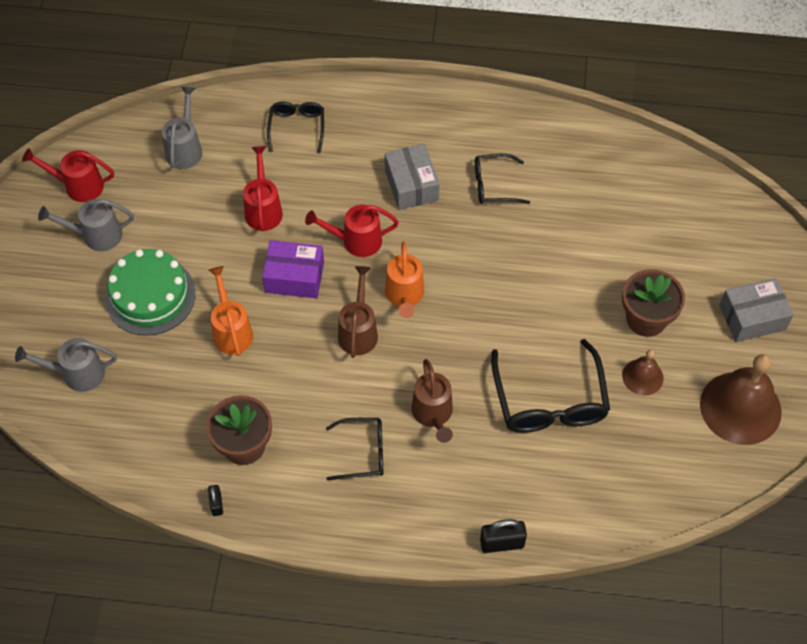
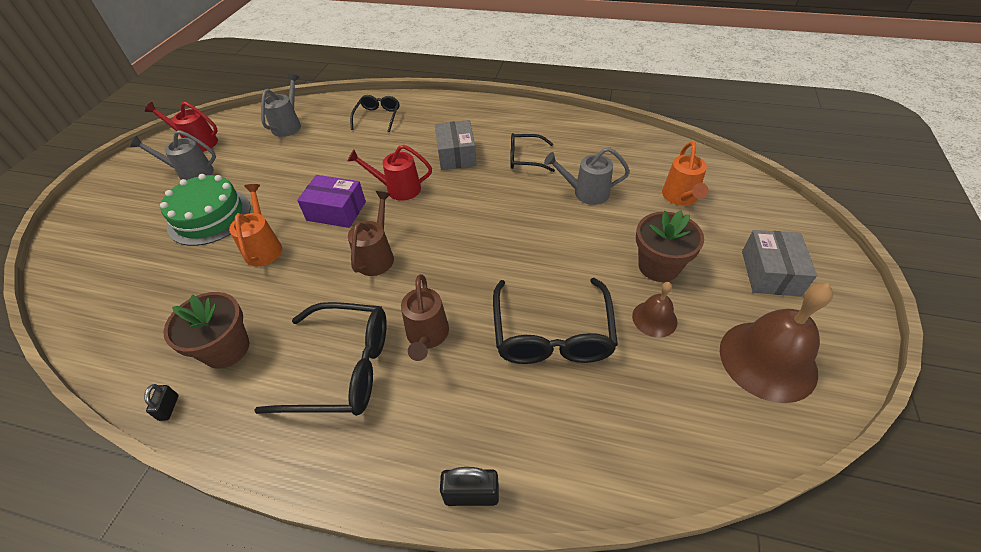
camera: 10 degrees right, 10 degrees down
grey watering can [15,338,117,392] -> grey watering can moved to [544,147,630,205]
red watering can [243,146,283,231] -> none
black glasses [326,418,384,480] -> black glasses [254,302,387,416], size x1.73
orange watering can [385,242,424,318] -> orange watering can moved to [662,141,708,206]
grey box [719,278,794,342] -> grey box turned 75 degrees counterclockwise [742,230,817,296]

